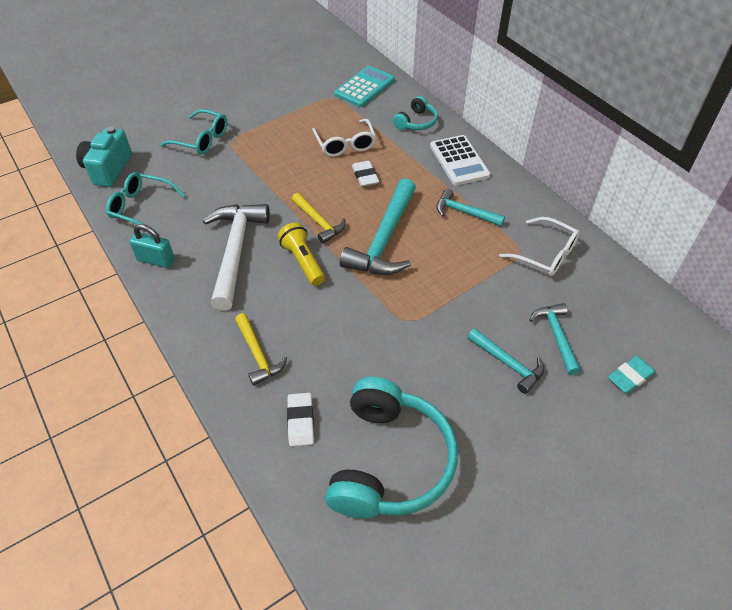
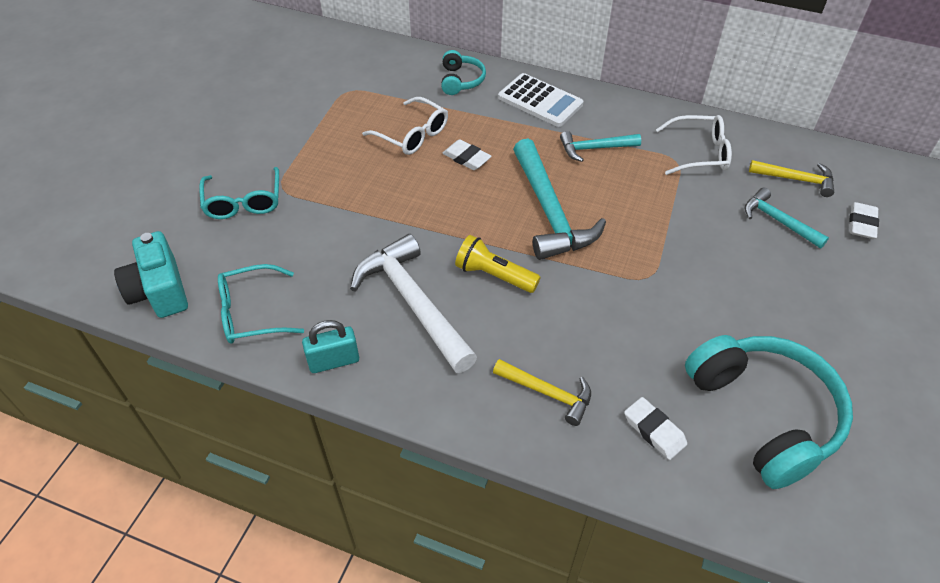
camera: 35 degrees left, 0 degrees up
turquoise glasses [160,109,227,154] -> turquoise glasses turned 90 degrees clockwise [199,167,279,219]
yellow hammer [291,193,346,244] -> yellow hammer moved to [749,160,834,197]
turquoise calculator [334,66,395,107] -> none
turquoise hammer [468,329,544,394] -> none
turquoise eraser [608,356,656,393] -> white eraser [849,202,879,239]

